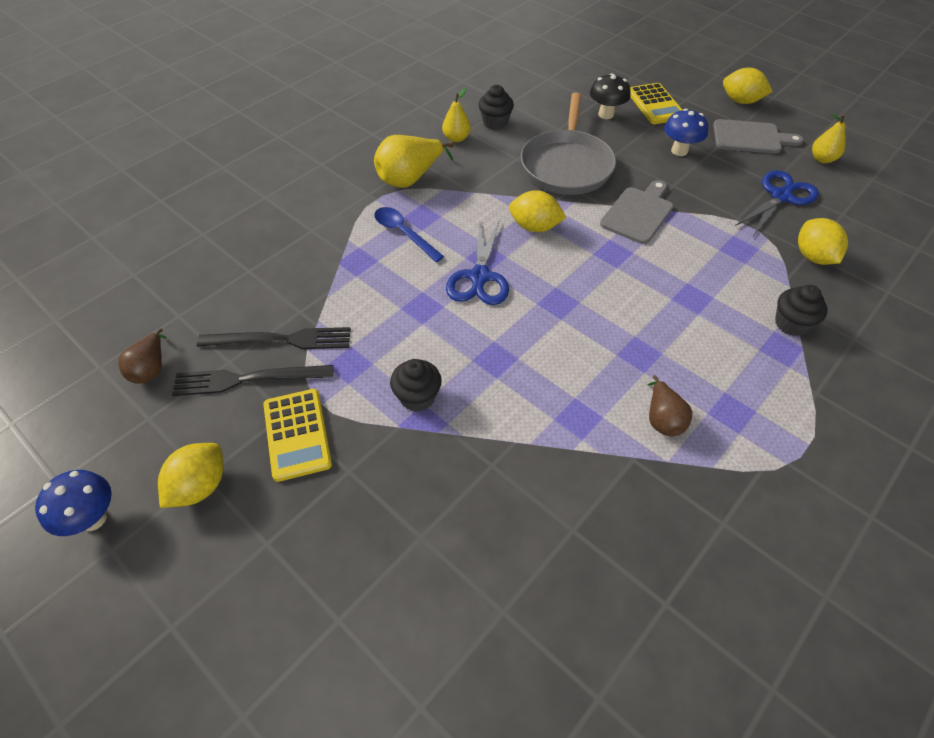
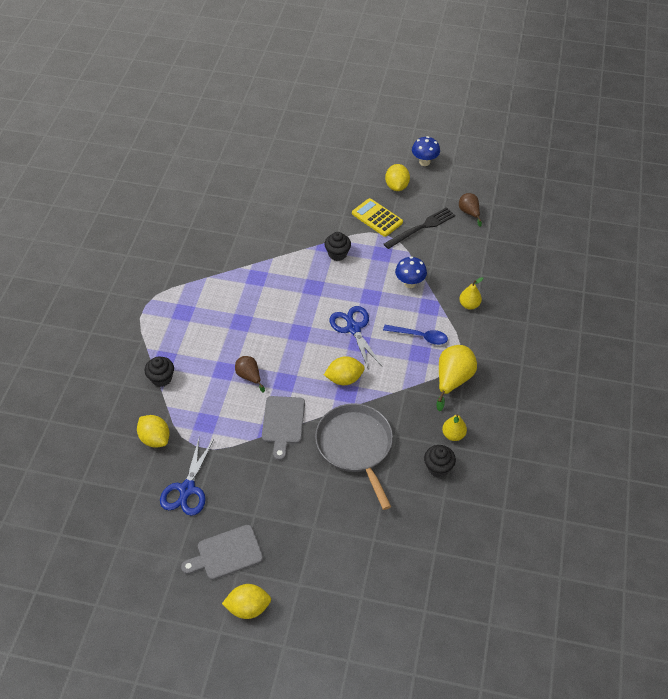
camera: 150 degrees right, 0 degrees up
black fork [197,327,351,349] -> none
black mushroom [590,73,631,119] -> none
yellow calculator [630,83,682,124] -> none
brown pear [648,375,692,436] -> brown pear moved to [235,356,265,392]
blue mushroom [664,109,708,156] -> blue mushroom moved to [395,256,427,288]
yellow pear [812,113,845,163] -> yellow pear moved to [459,277,483,309]

